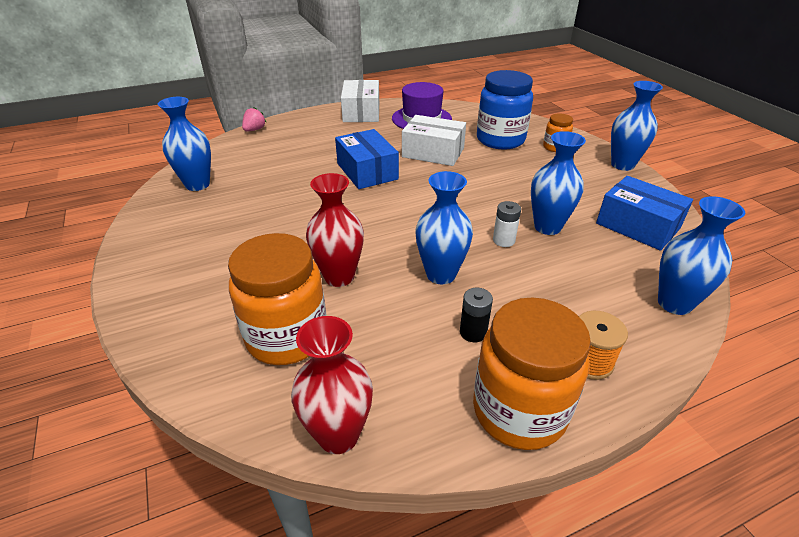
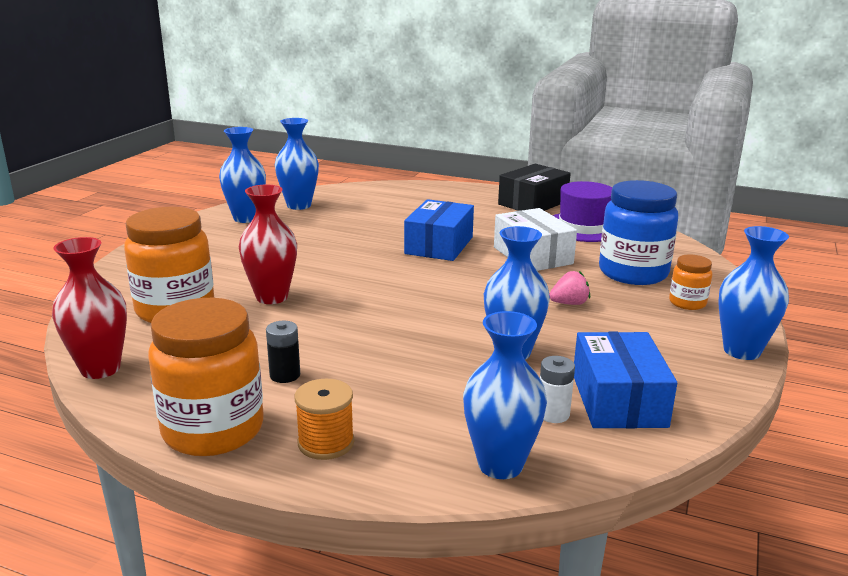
camera: 45 degrees right, 15 degrees down
pink strawberry [242,107,266,131] -> pink strawberry moved to [549,271,590,305]
white box [341,80,379,122] -> black box [498,164,571,211]
blue vase [415,171,473,284] -> blue vase moved to [219,127,266,223]
white battery [493,201,521,247] -> white battery moved to [540,356,575,423]

